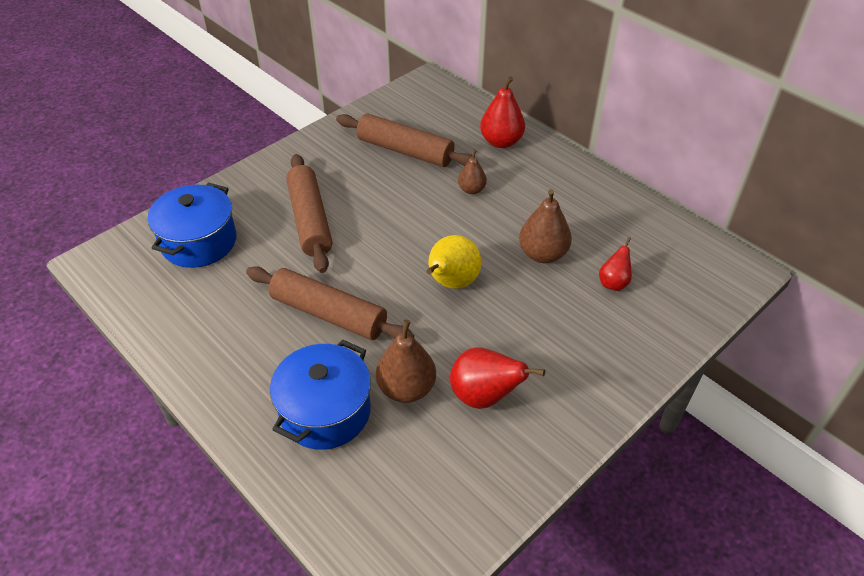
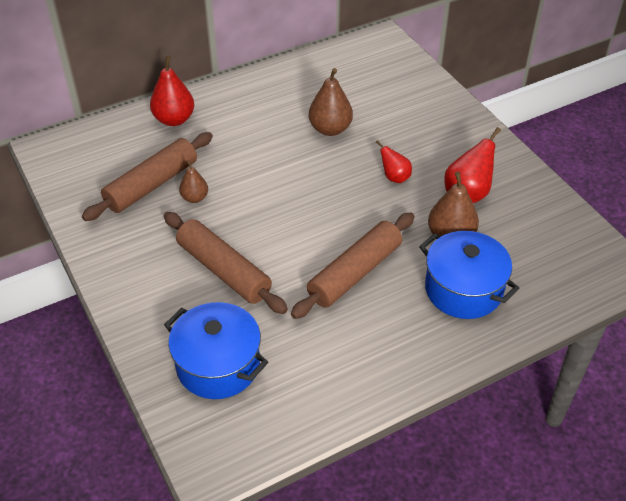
camera: 75 degrees left, 0 degrees up
brown rolling pin [286,154,332,273] -> brown rolling pin turned 45 degrees clockwise [164,212,288,314]
yellow pear [426,235,481,289] -> none
brown pear [458,150,487,194] -> brown pear moved to [179,160,208,203]
red pear [599,237,632,291] -> red pear moved to [376,140,412,183]

